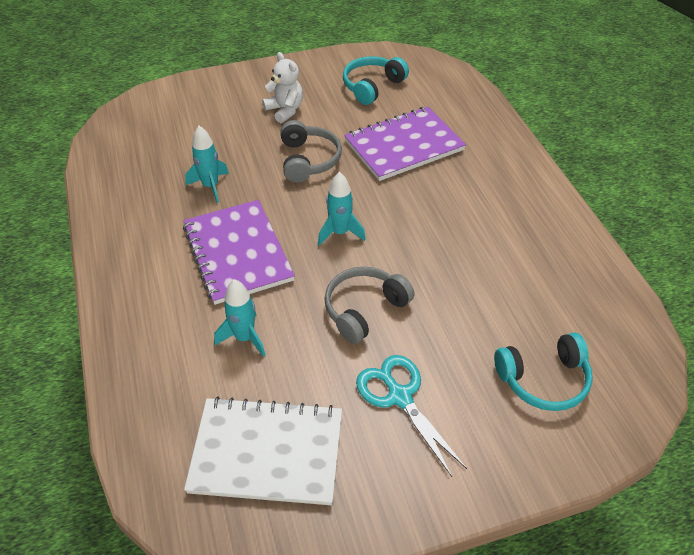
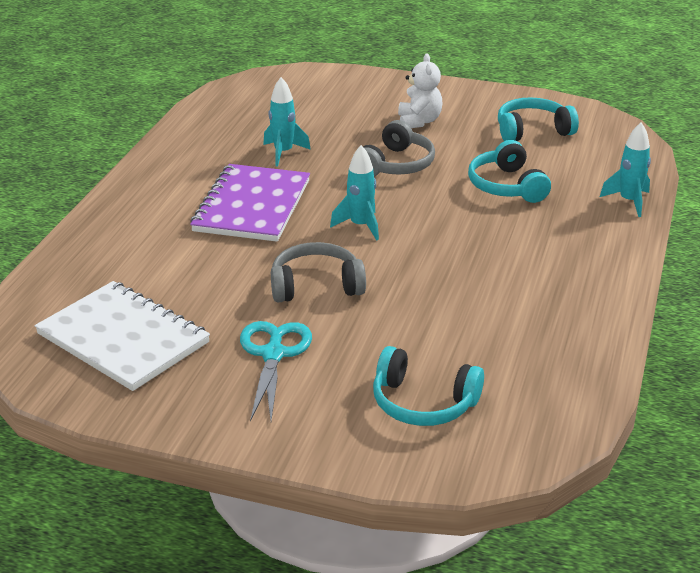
camera: 35 degrees right, 15 degrees down
turquoise rocket [214,279,265,357] -> turquoise rocket moved to [600,122,651,217]
purple notebook [344,107,466,181] -> turquoise headphones [468,140,551,203]

